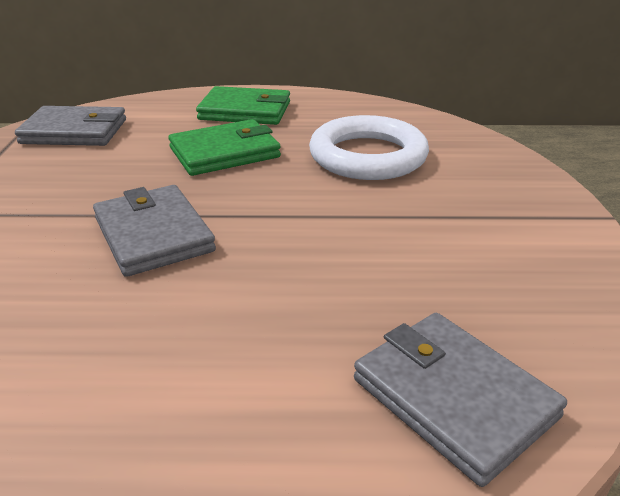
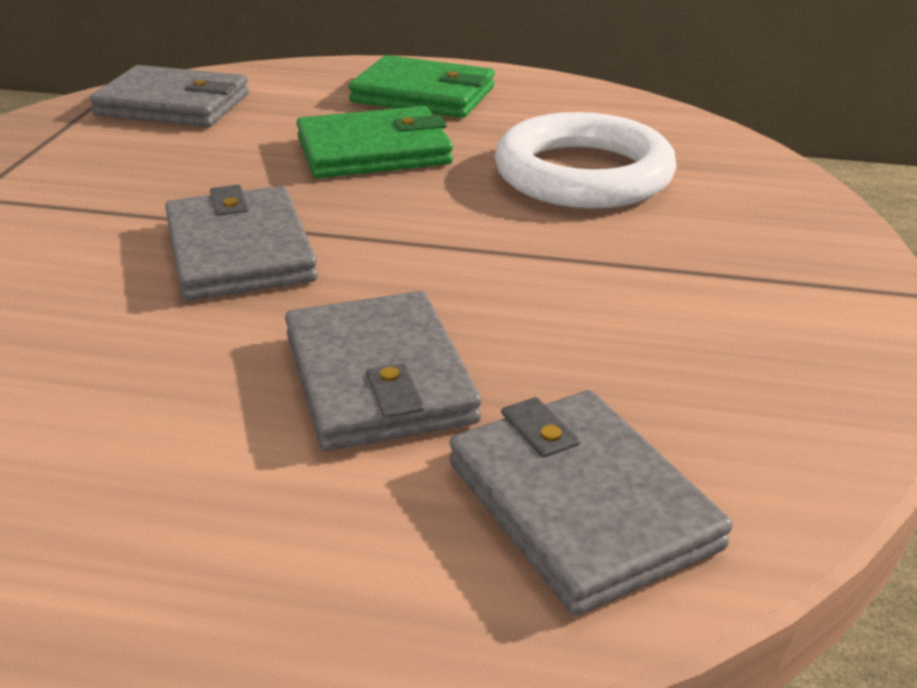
camera: 10 degrees right, 0 degrees up
none -> grey wallet [285,291,481,451]

